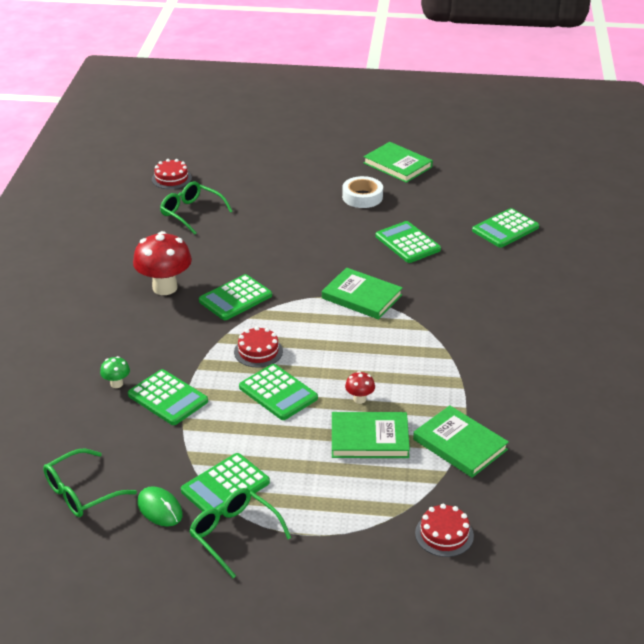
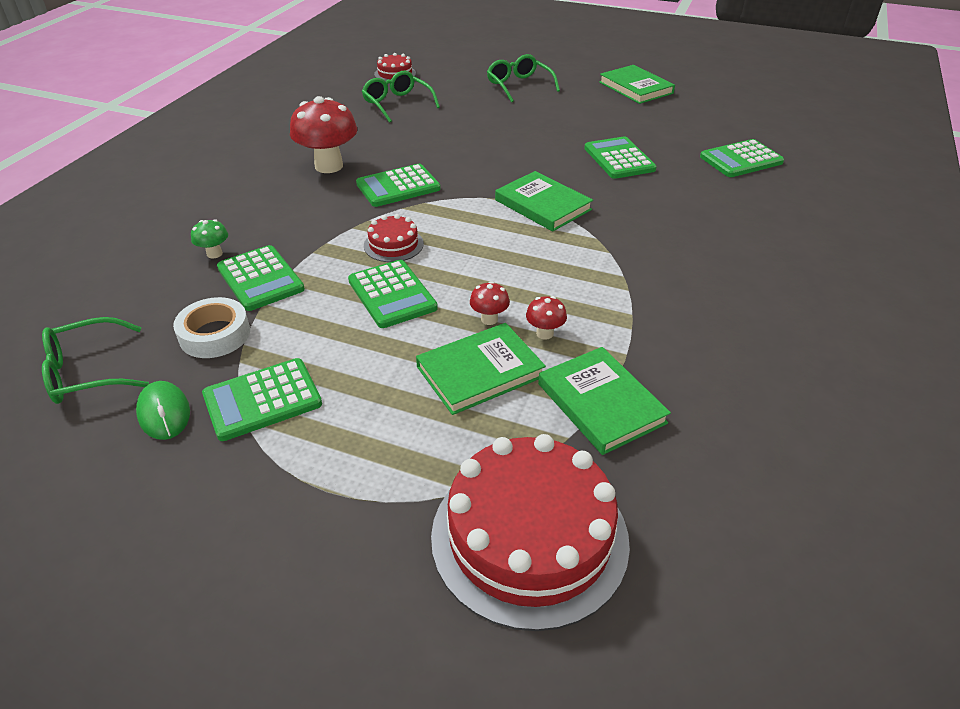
camera: 15 degrees right, 5 degrees up
green glasses [189,488,291,578] -> green glasses moved to [487,54,560,103]
green book [332,412,410,458] -> green book turned 45 degrees counterclockwise [416,323,546,415]
white tape [342,176,383,208] -> white tape moved to [173,297,250,358]
red cake [415,504,474,557] -> red cake [431,434,630,631], size x2.16
none -> red mushroom [526,296,567,340]

